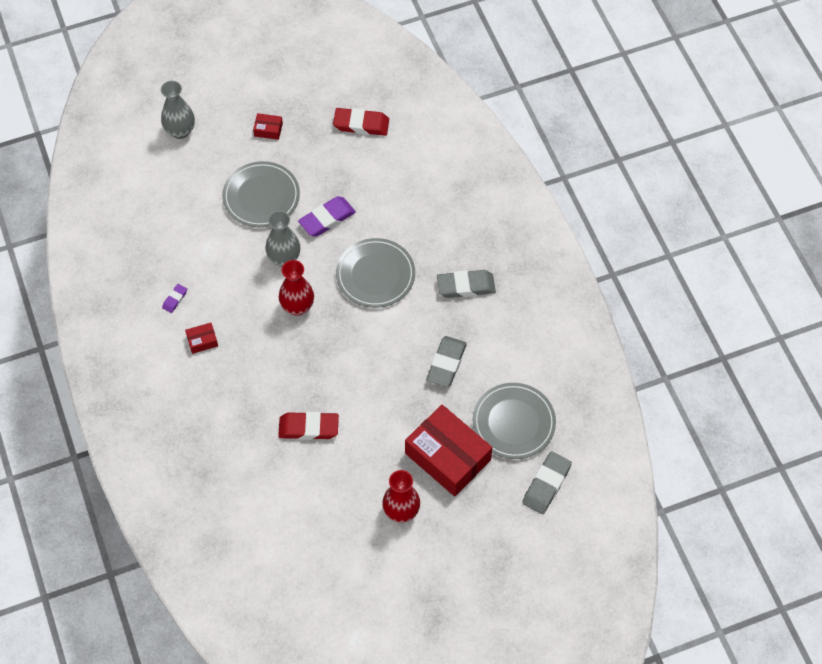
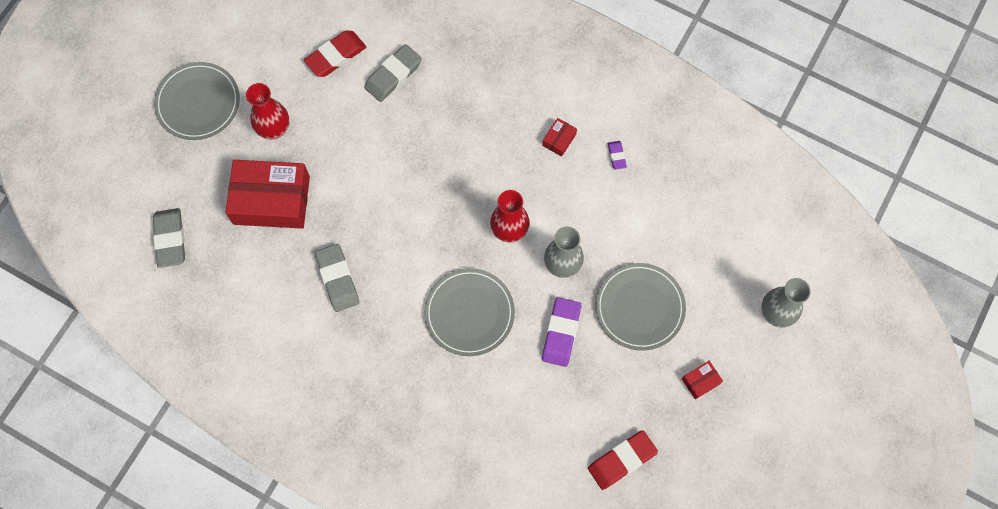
camera: 140 degrees right, 10 degrees up
red eraser [278,412,339,440] -> red eraser moved to [304,31,366,77]
grey eraser [437,270,496,298] -> grey eraser moved to [364,44,422,102]
grey plate [473,383,556,459] -> grey plate moved to [154,62,240,140]

